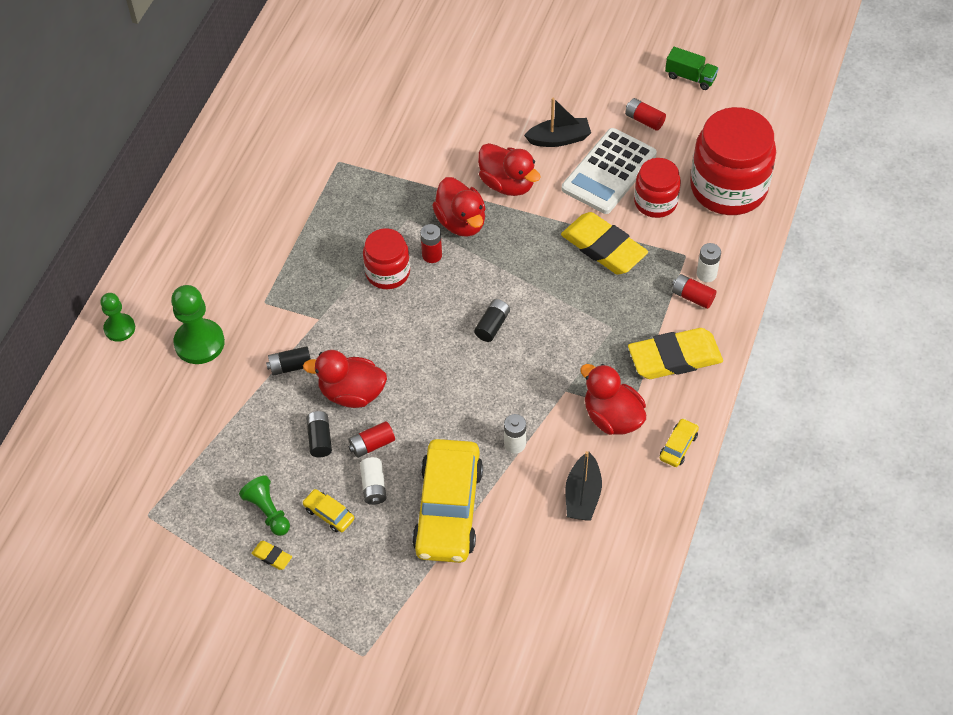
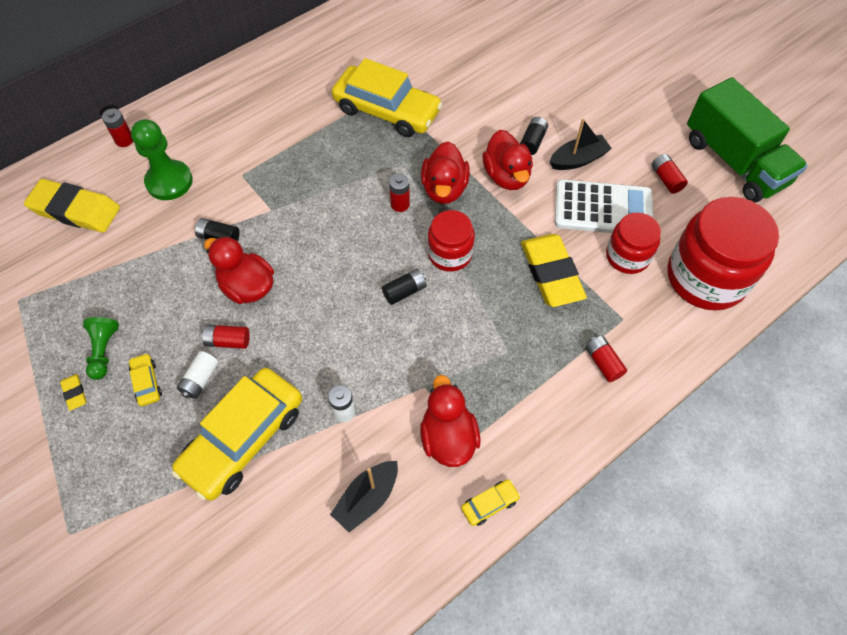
camera: 30 degrees right, 5 degrees up
green pawn [100,293,135,342] -> red battery [102,108,133,147]
black battery [306,411,332,457] -> black battery moved to [520,117,548,155]
red jar [363,228,410,289] -> red jar moved to [428,210,475,272]
black boat [524,98,591,147] -> black boat turned 45 degrees counterclockwise [550,119,612,170]
white calculator [562,128,657,214] -> white calculator turned 150 degrees counterclockwise [555,179,653,233]
yellow eraser [628,328,723,379] -> yellow eraser moved to [24,179,120,233]
green truck [665,47,719,90] -> green truck [687,77,808,203], size x2.27
white battery [697,243,721,282] -> none
none -> yellow car [332,58,443,137]

